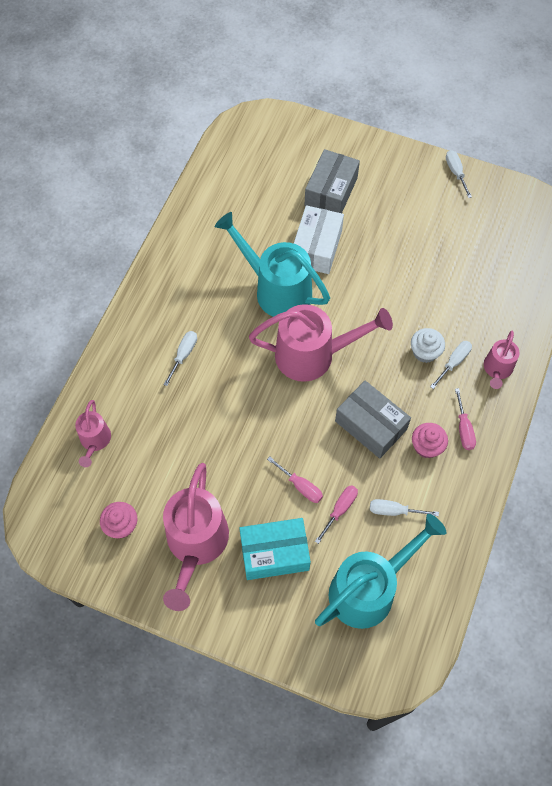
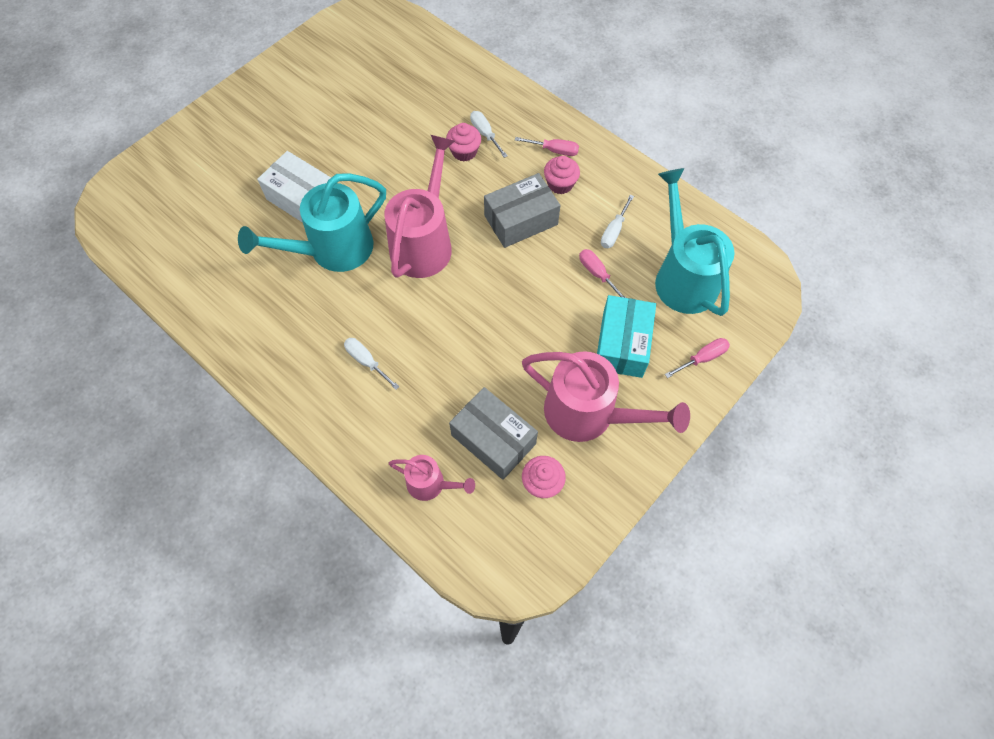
camera: 70 degrees left, 0 degrees up
pink screwdriver [267,457,323,503] -> pink screwdriver moved to [665,338,730,378]
grey box [304,149,360,213] -> grey box moved to [449,387,538,480]
white cupcake [411,328,445,363] -> pink cupcake [446,123,481,161]
white screwdriver [446,150,472,198] -> none
pink watering can [484,331,520,389] -> none

